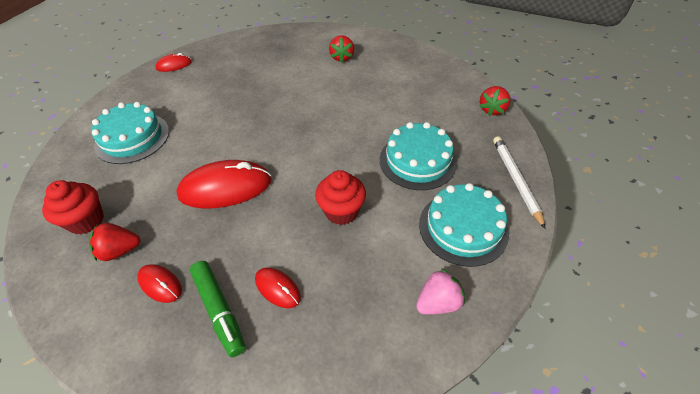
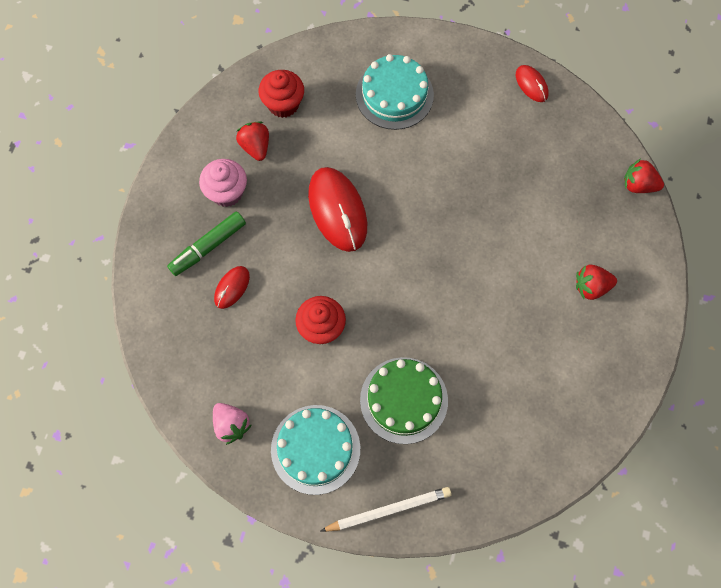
camera: 80 degrees right, 20 degrees up
red mouse [137,264,182,303] -> pink cupcake [199,159,247,207]
turquoise cake [380,122,457,190] -> green cake [360,357,448,444]
red strawberry [479,86,510,116] -> red strawberry moved to [624,158,664,193]

